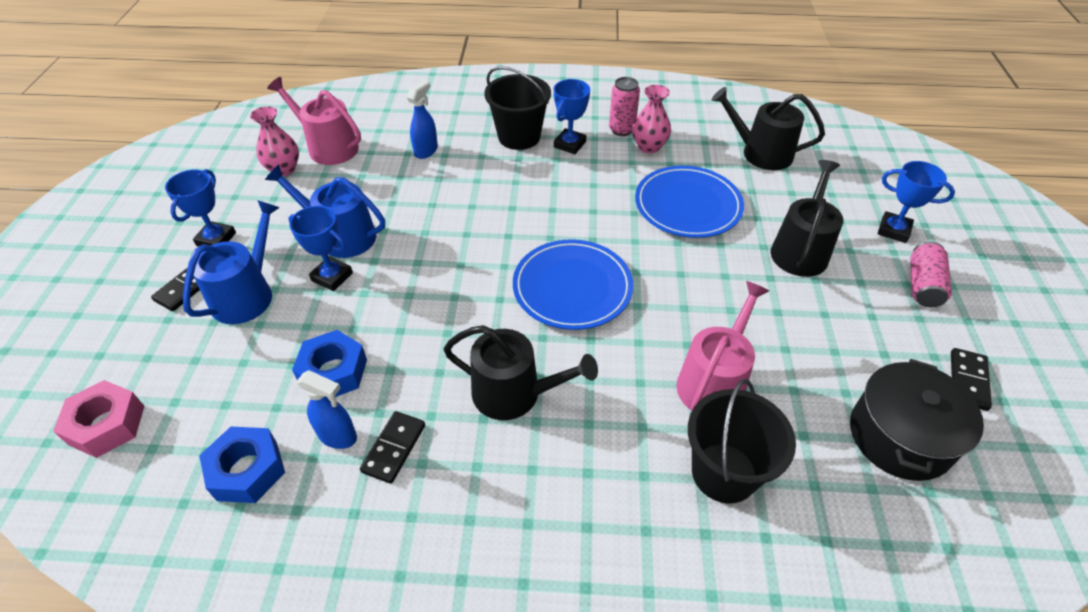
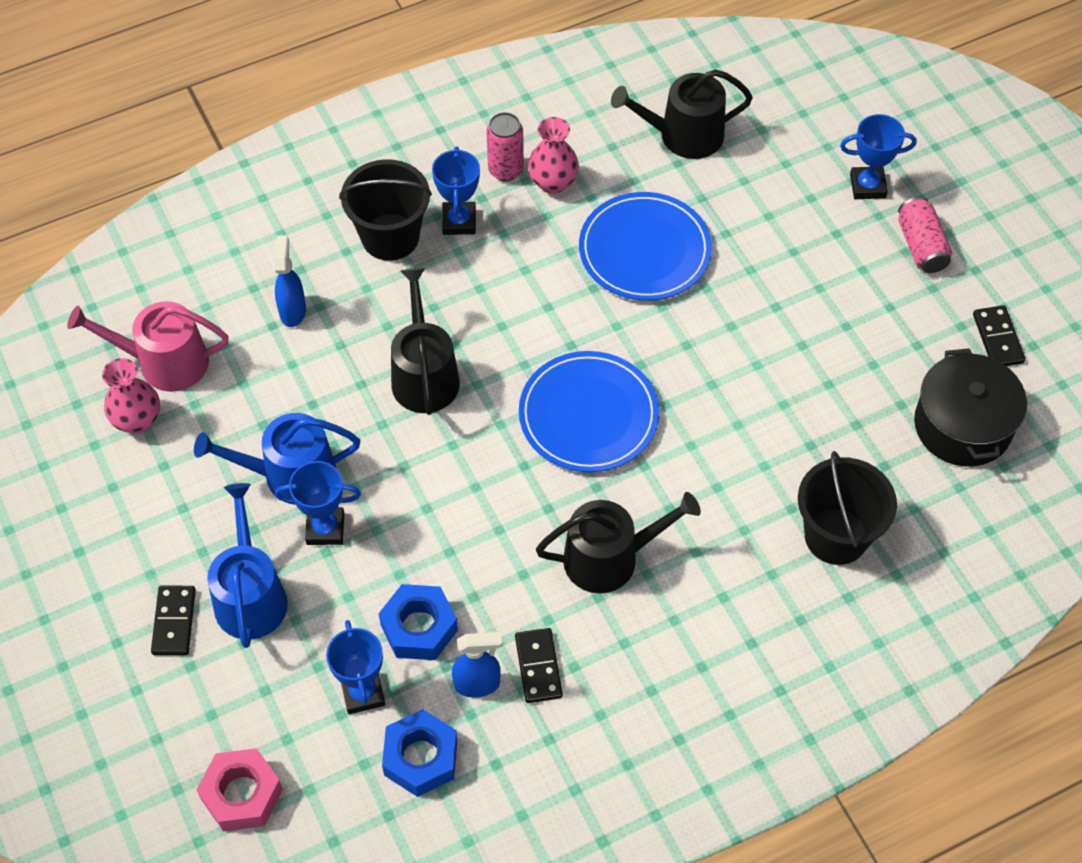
camera: 30 degrees left, 10 degrees up
blue trophy [165,169,236,247] -> blue trophy moved to [326,620,385,714]
pink watering can [676,281,769,411] -> none
black watering can [771,160,843,277] -> black watering can moved to [391,268,460,415]

